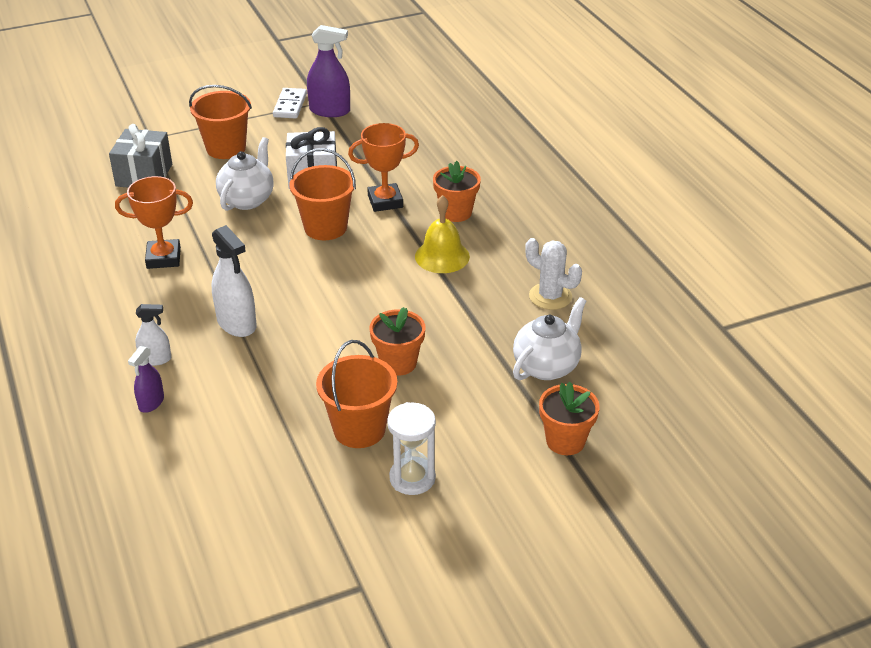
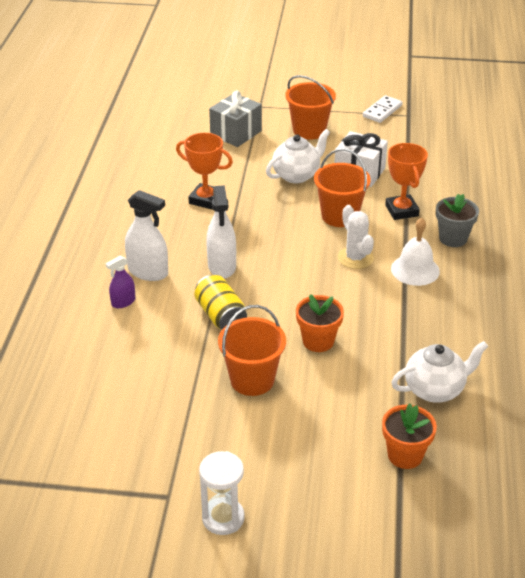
camera: 30 degrees right, 0 degrees up
white spray bottle [135,304,171,366] -> white spray bottle [125,190,168,281], size x1.72
purple spray bottle [307,25,350,117] -> none
orange trophy [348,123,419,212] -> orange trophy turned 60 degrees clockwise [385,143,428,220]
white hourglass [387,402,436,495] -> white hourglass moved to [199,451,245,535]
yellow bell [415,195,470,273] -> white bell [391,217,440,286]
orange flower pot [433,161,481,222] -> grey flower pot [436,194,479,247]
white cactus [525,238,582,310] -> white cactus moved to [338,205,374,269]
none -> yellow can [194,275,247,329]

